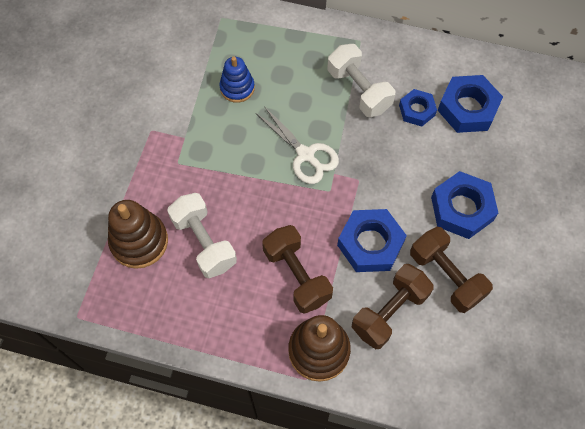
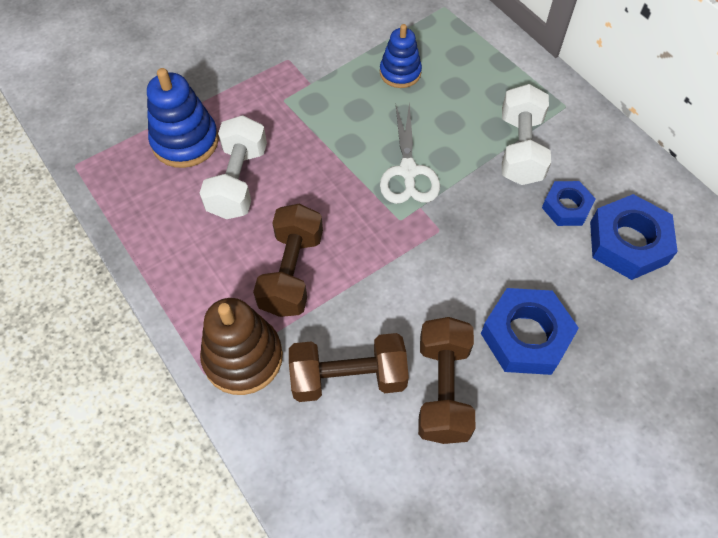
camera: 40 degrees right, 5 degrees down
brown stacking toy [108,200,168,269] -> blue stacking toy [147,68,219,168]
blue nut [337,209,407,272] -> none

